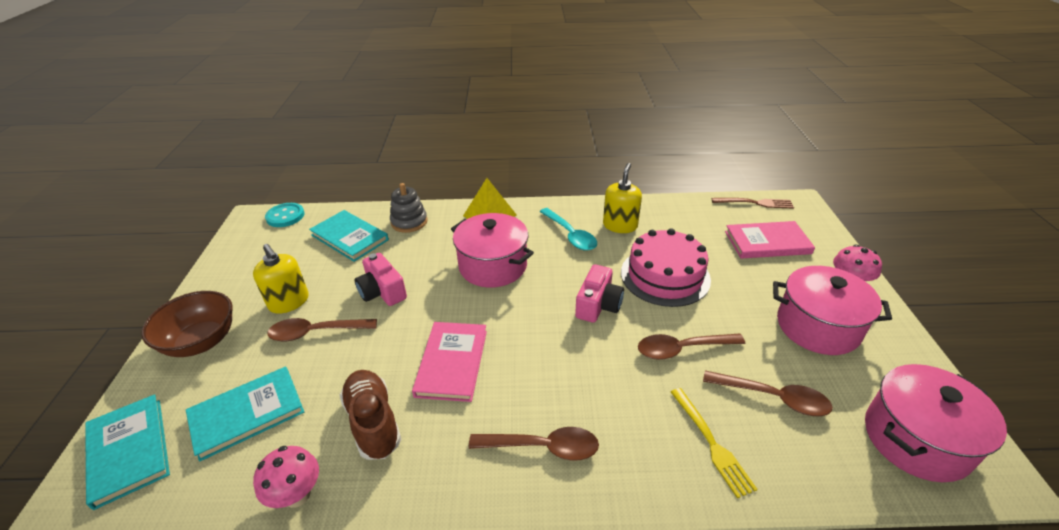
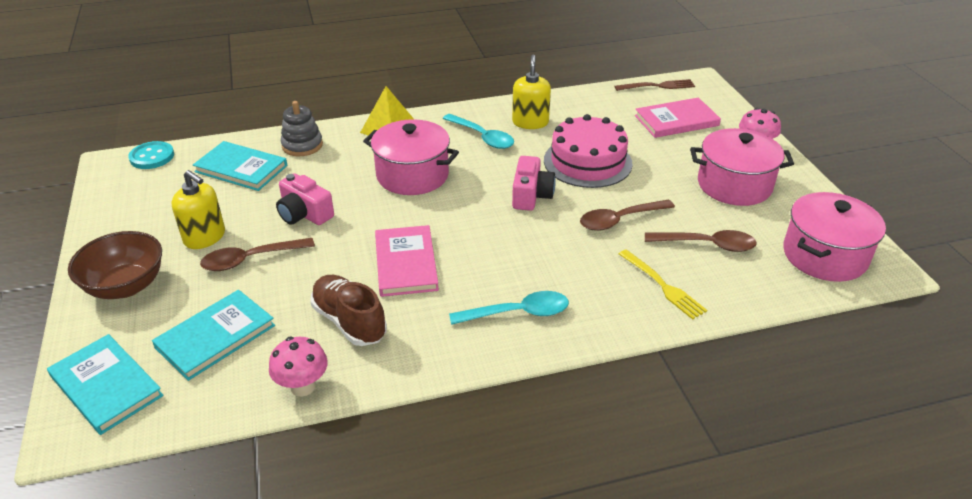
camera: 15 degrees left, 0 degrees up
brown spoon [469,427,599,461] -> turquoise spoon [449,291,569,325]

